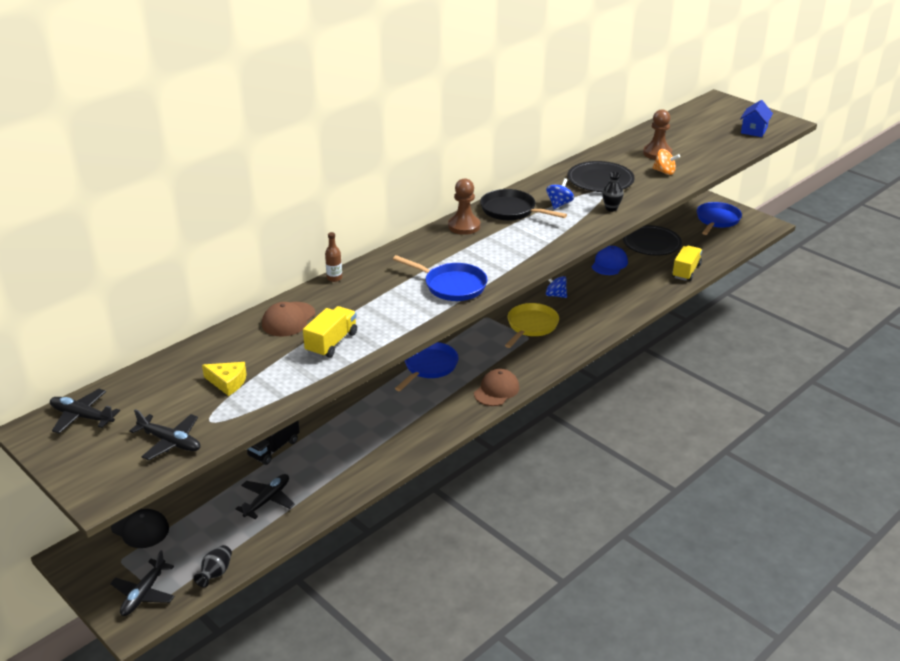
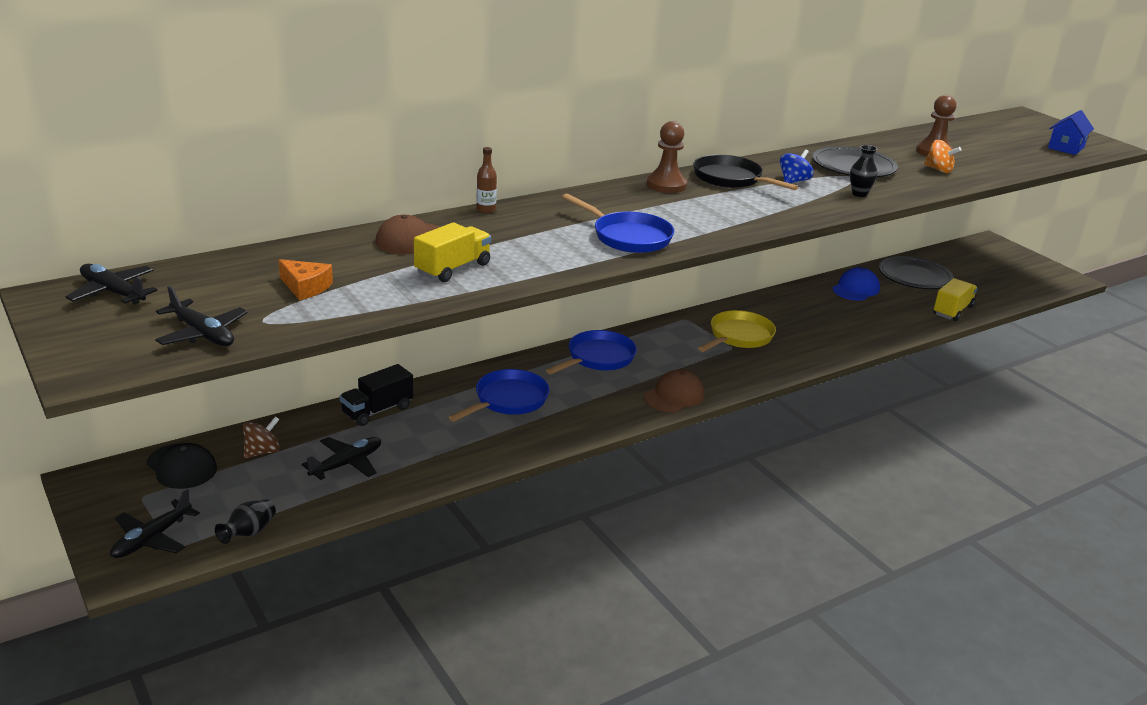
camera: 10 degrees right, 5 degrees down
yellow cheese [202,362,247,396] -> orange cheese [278,259,333,300]
blue spinning top [546,276,567,298] -> none
blue pan [697,202,742,235] -> blue pan moved to [449,369,549,422]
none -> brown spinning top [243,416,280,458]

